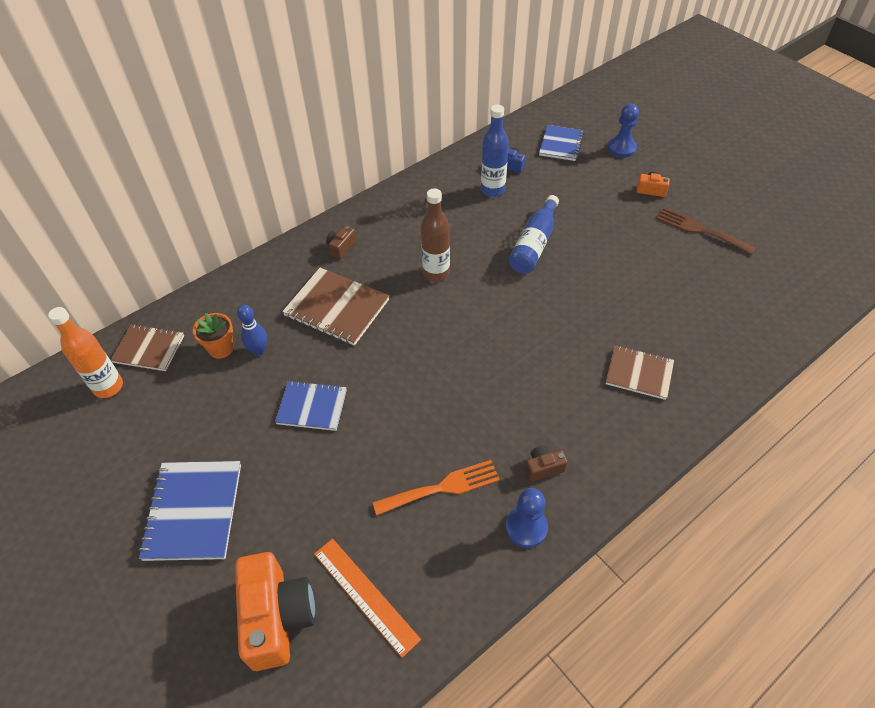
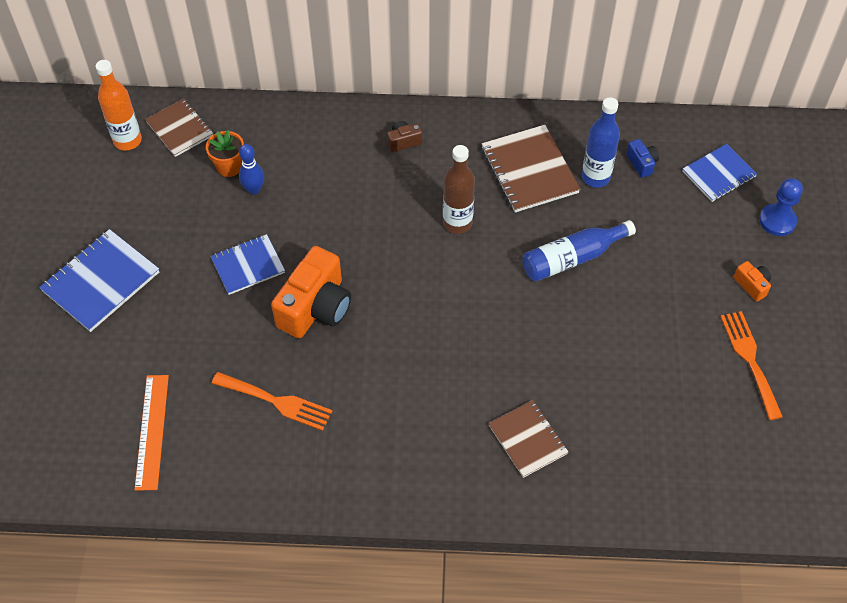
camera: 40 degrees right, 5 degrees up
orange camera [235,552,315,671] -> orange camera moved to [271,246,351,338]
blue notebook [275,381,347,431] -> blue notebook turned 75 degrees counterclockwise [211,234,285,295]
brown notebook [282,268,390,346] -> brown notebook moved to [482,125,581,212]
blue pawn [505,488,548,548] -> none
brown camera [525,445,568,482] -> none
brown fork [656,207,756,255] -> orange fork [720,311,783,420]

